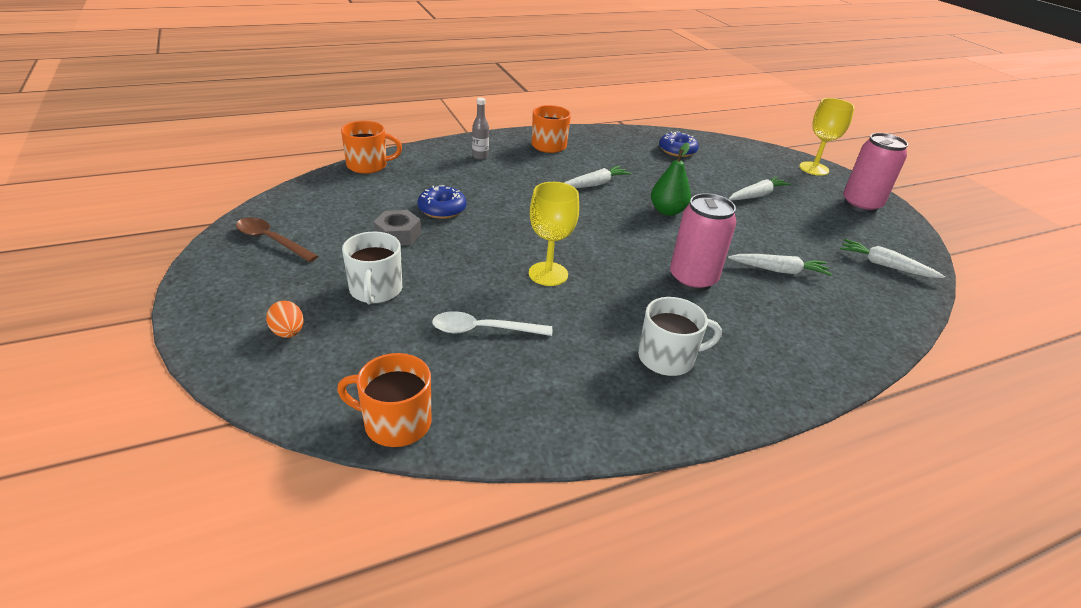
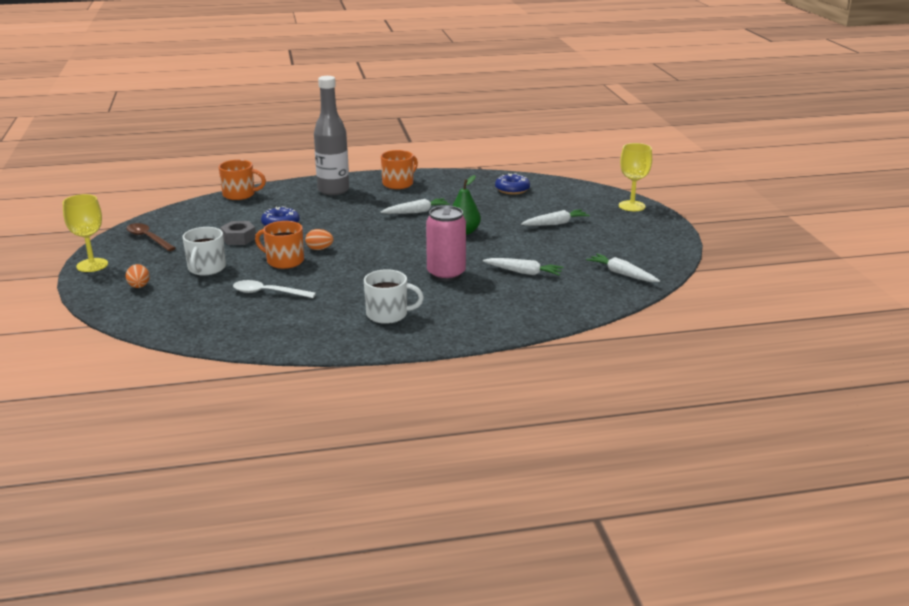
camera: 15 degrees right, 10 degrees down
orange mug [337,353,431,447] -> orange mug moved to [255,221,304,269]
grey bottle [472,97,489,160] -> grey bottle [314,76,349,195], size x2.30
yellow goblet [529,182,579,286] -> yellow goblet moved to [63,194,108,272]
pink can [843,133,908,213] -> none
none -> orange egg [305,229,333,250]

